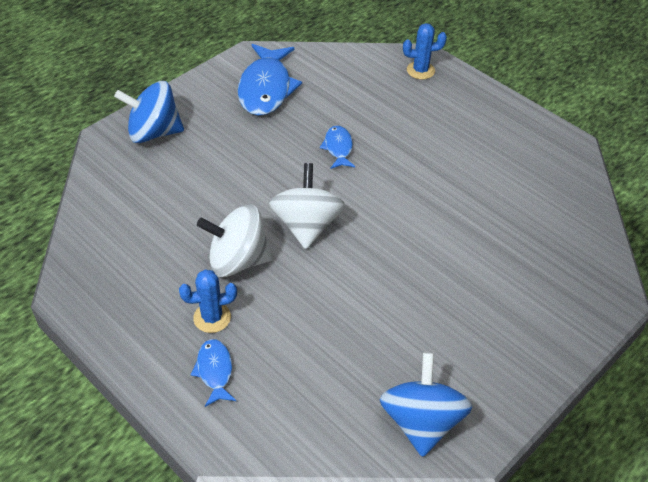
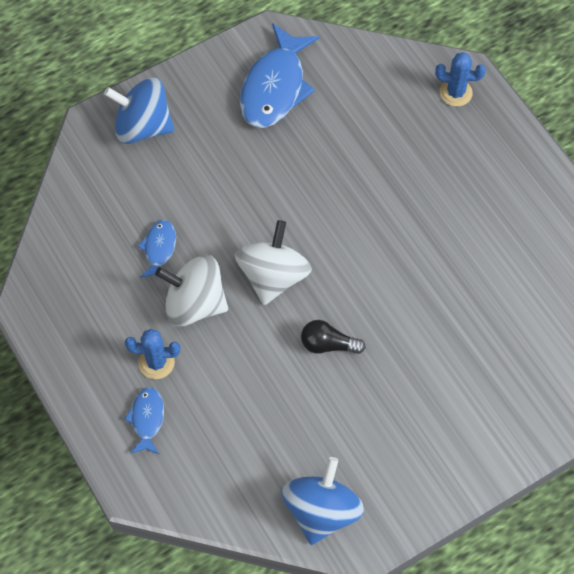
camera: 15 degrees right, 15 degrees up
blue fish [320,125,355,169] -> blue fish moved to [137,220,176,278]
none -> black light bulb [301,320,366,354]

